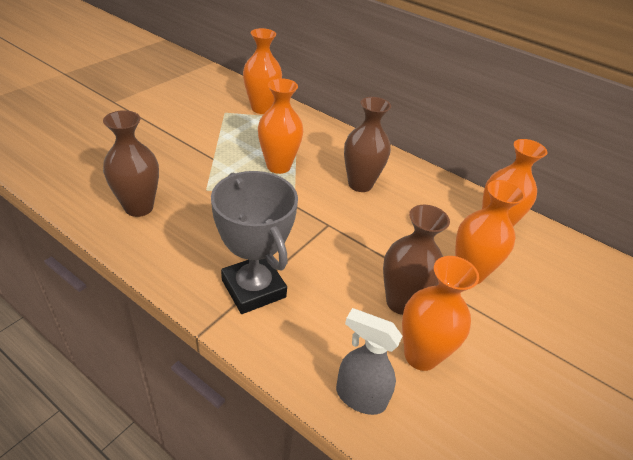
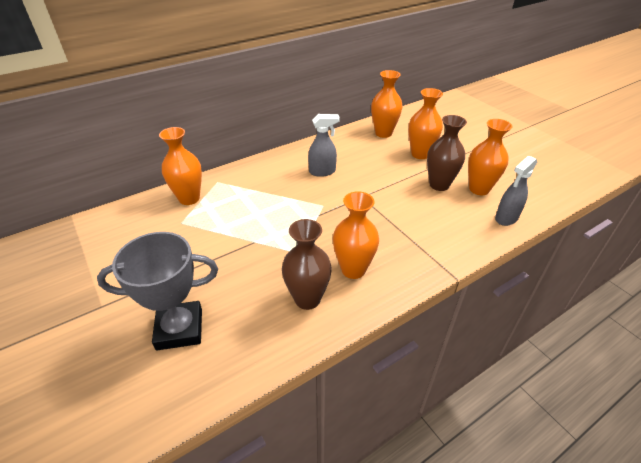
camera: 65 degrees left, 0 degrees up
grey trophy [211,171,298,314] -> grey trophy moved to [97,232,218,350]
orange vase [258,78,303,174] -> orange vase moved to [333,191,379,279]
brown vase [344,97,391,192] -> grey spray bottle [308,114,340,177]

